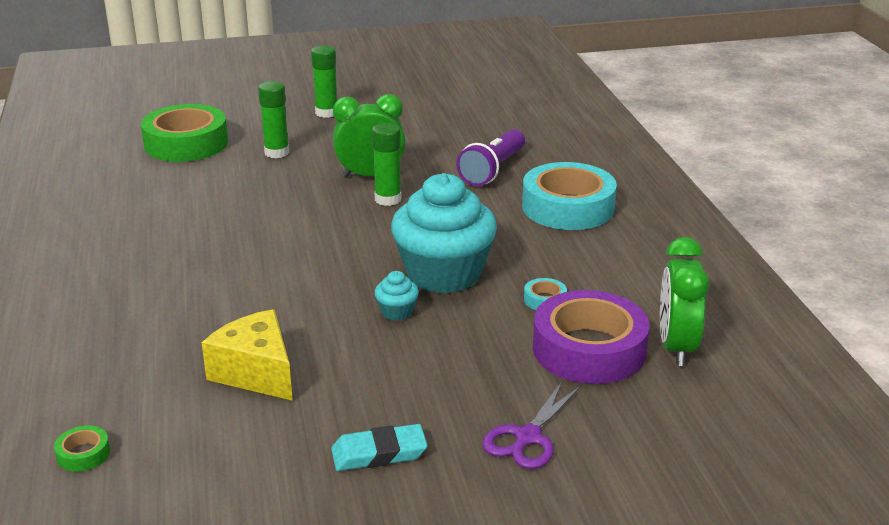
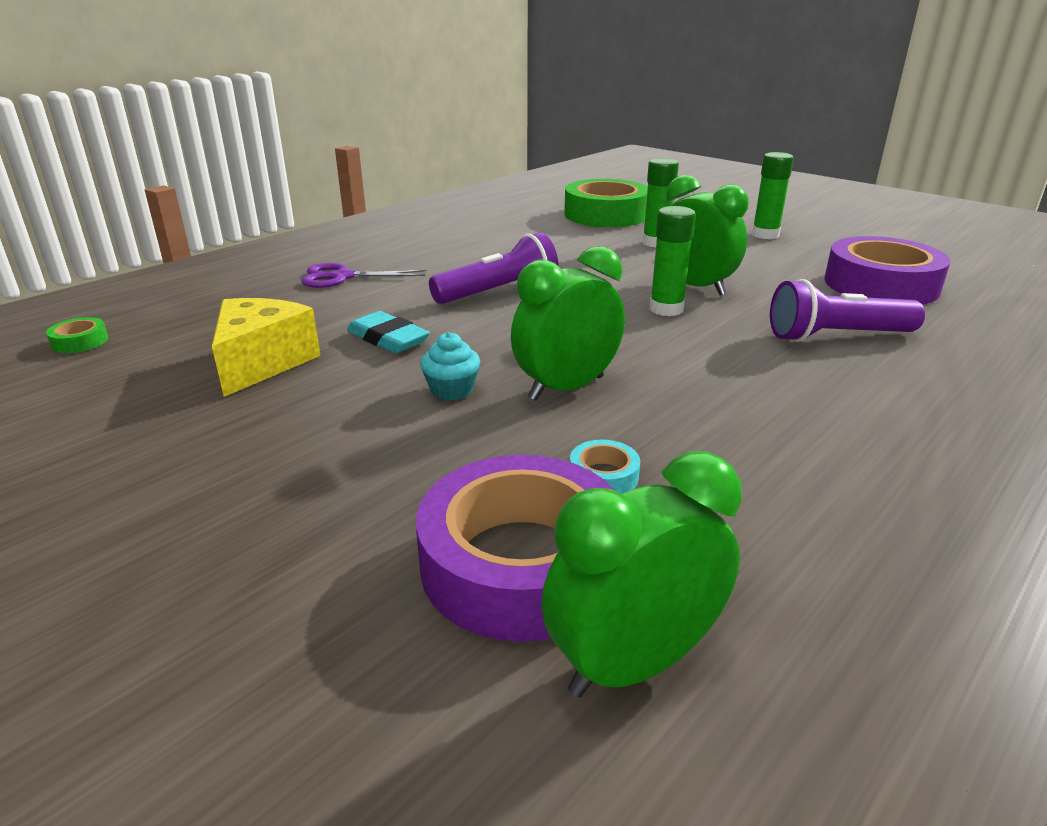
camera: 55 degrees right, 0 degrees up
turquoise eraser [331,424,428,471] -> turquoise eraser moved to [347,311,430,353]
turquoise cupcake [391,173,497,293] -> green clock [511,246,625,400]
purple scissors [482,381,581,469] -> purple scissors moved to [301,263,426,288]
turquoise tape [522,162,617,230] -> none
none -> purple flashlight [429,232,559,304]
none -> purple tape [825,236,951,305]

